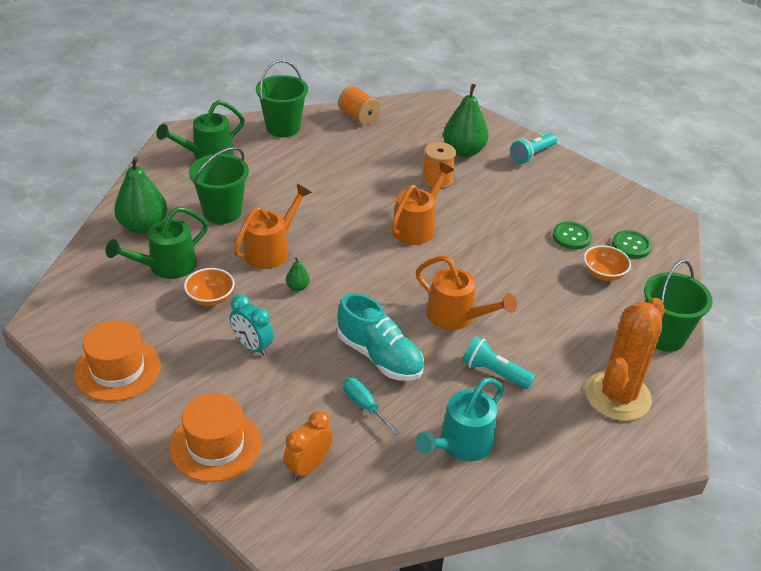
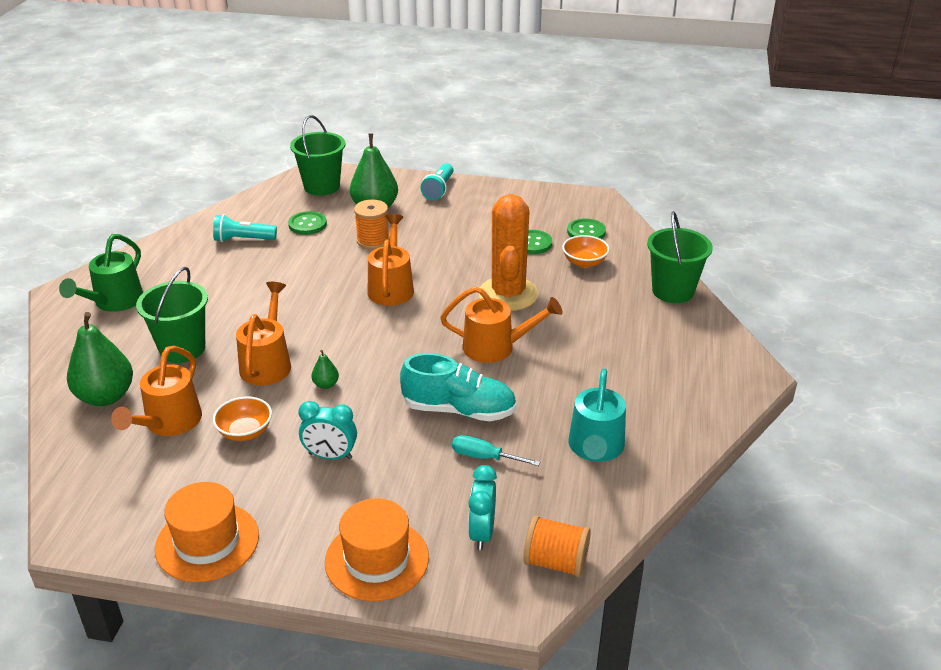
camera: 30 degrees left, 5 degrees down
green watering can [106,207,208,279] -> orange watering can [111,346,202,436]
green bucket [256,60,308,137] -> green bucket moved to [290,115,345,196]
orange clock [283,411,333,480] -> turquoise clock [468,465,497,550]
orange spool [338,86,381,125] -> orange spool moved to [523,516,591,577]
turquoise flashlight [462,336,535,389] -> turquoise flashlight moved to [213,214,277,242]
orange cactus [585,298,665,421] -> orange cactus moved to [479,194,539,311]
none -> green button [288,211,327,235]

